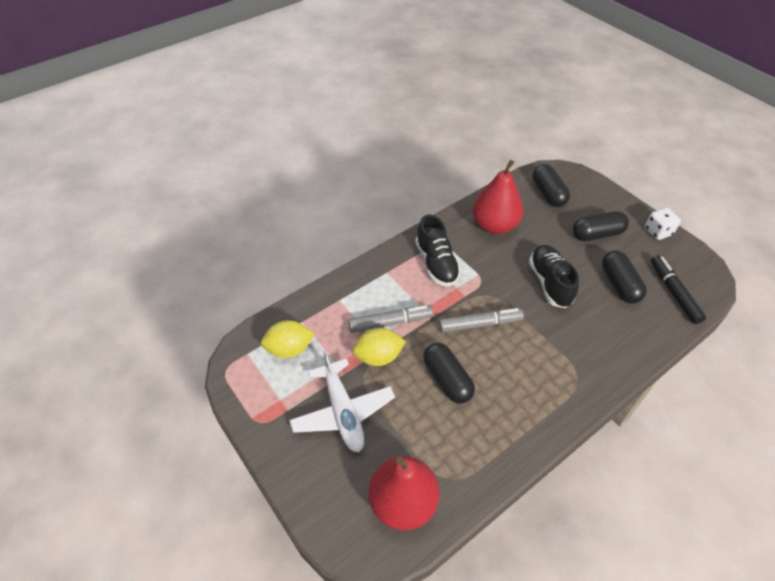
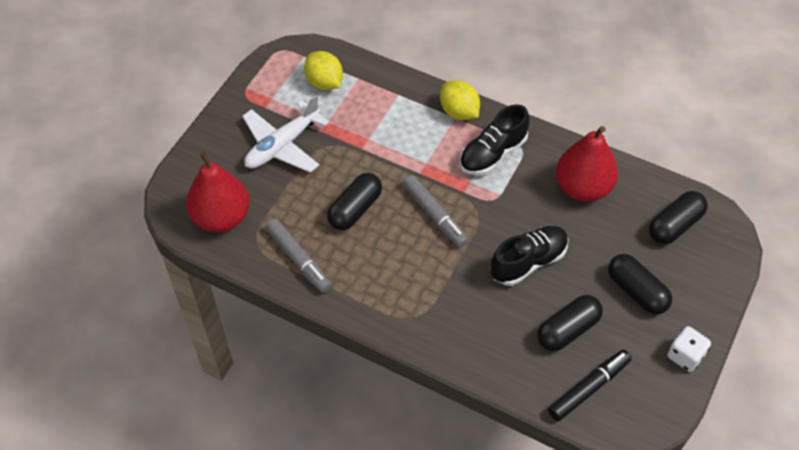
camera: 65 degrees right, 5 degrees up
grey marker [348,305,433,333] -> grey marker moved to [266,219,331,293]
yellow lemon [352,328,406,366] -> yellow lemon moved to [440,80,480,120]

